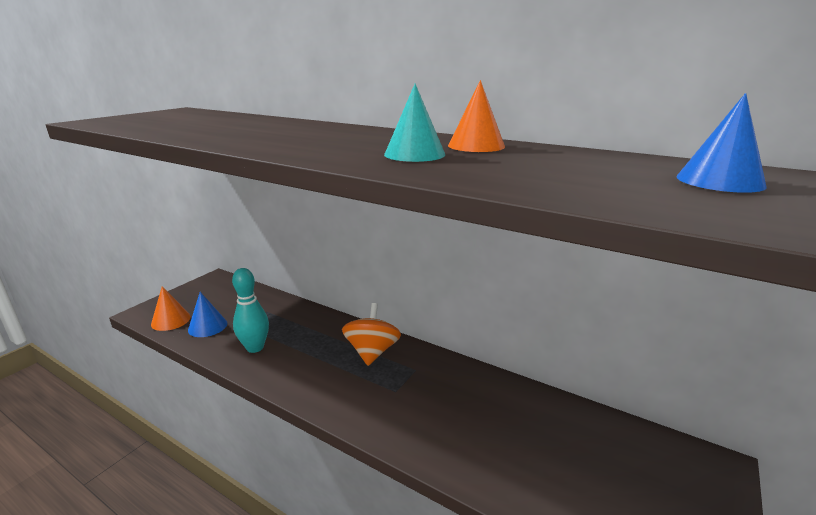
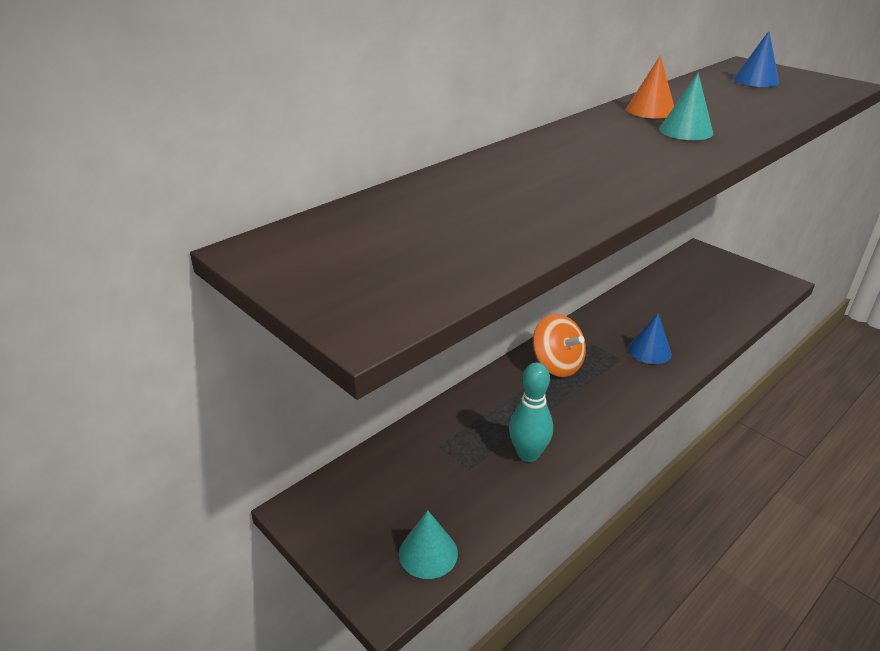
camera: 75 degrees left, 10 degrees up
orange cone [151,286,191,331] -> turquoise cone [399,510,458,579]
blue cone [188,292,227,337] -> blue cone moved to [628,313,672,364]
orange spinning top [342,303,401,366] -> orange spinning top turned 150 degrees counterclockwise [533,314,586,377]

